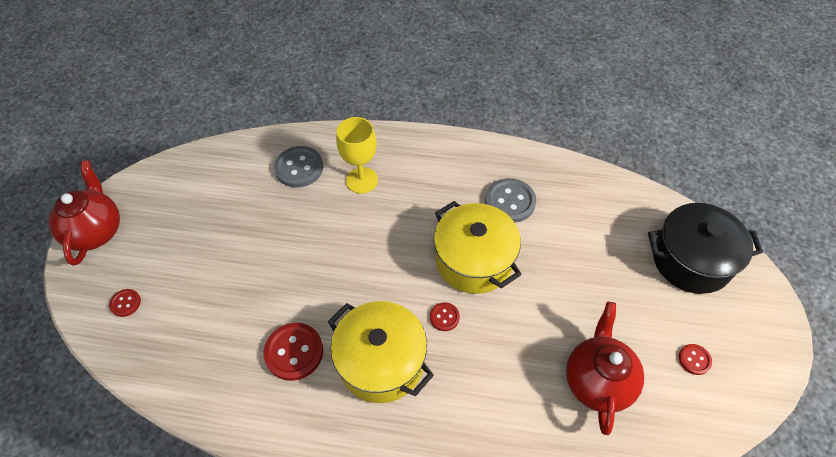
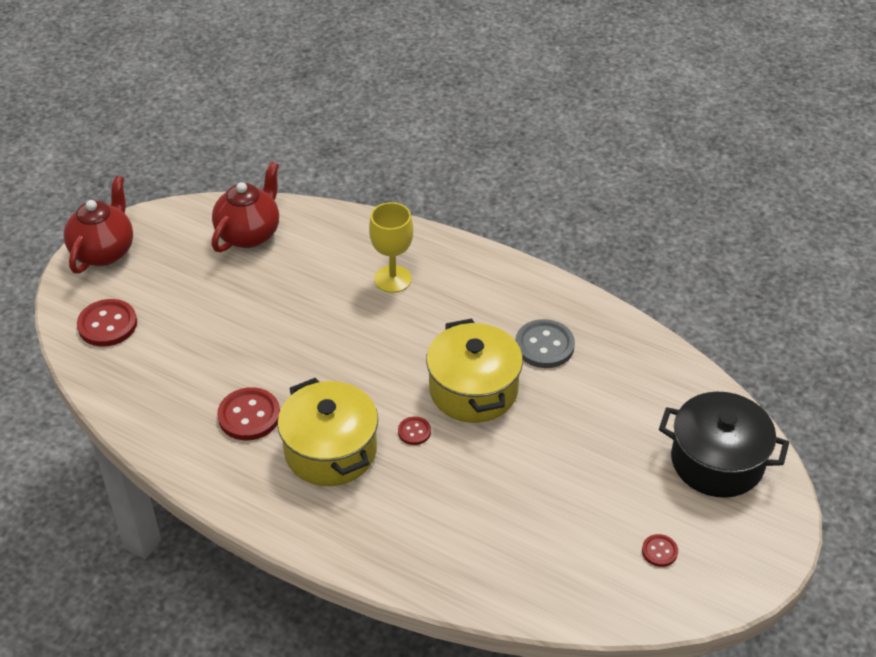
camera: 20 degrees right, 10 degrees down
red button [109,289,141,317] -> red button [77,299,137,347], size x1.89
grey button [274,146,323,188] -> none
red teapot [566,302,644,435] -> red teapot moved to [212,161,279,253]

